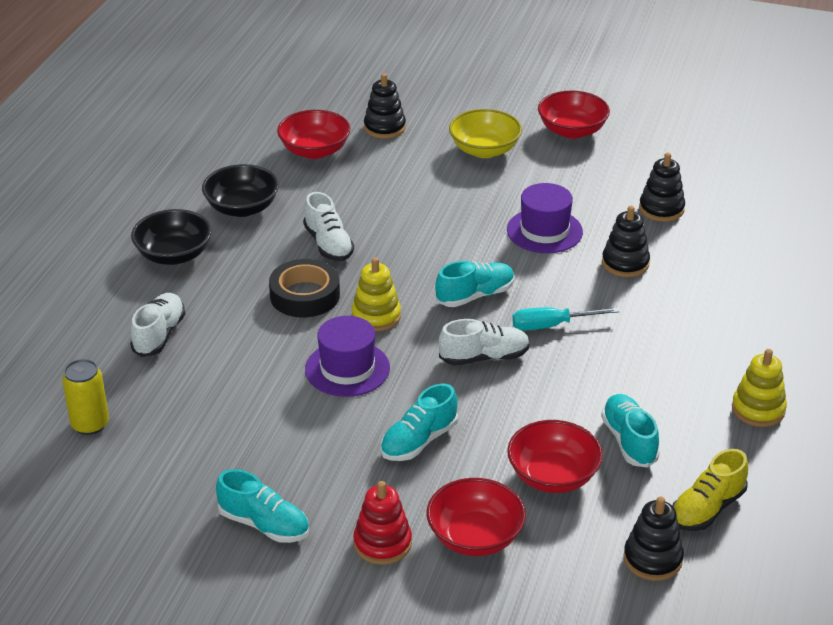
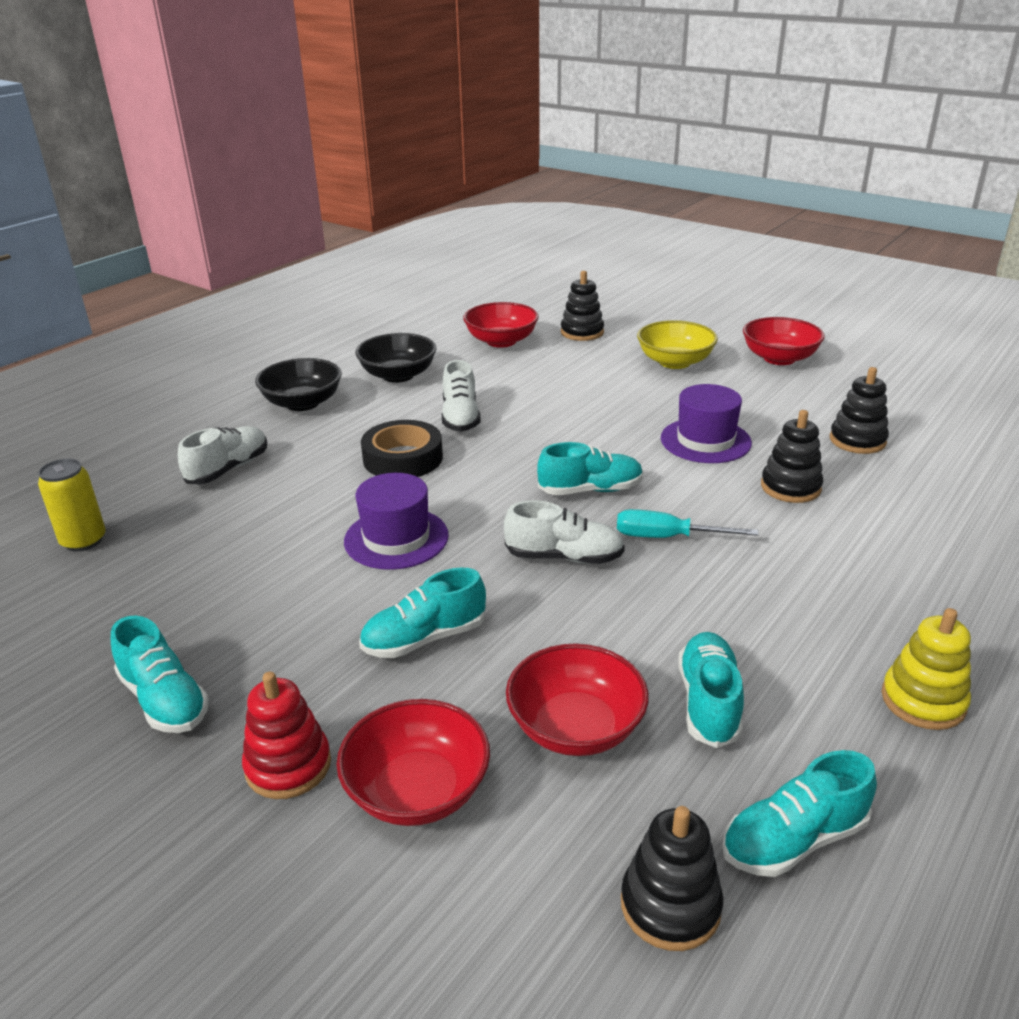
camera: 20 degrees right, 5 degrees down
yellow stacking toy [351,257,401,331] -> none
yellow shoe [673,449,748,531] -> turquoise shoe [722,750,877,877]

